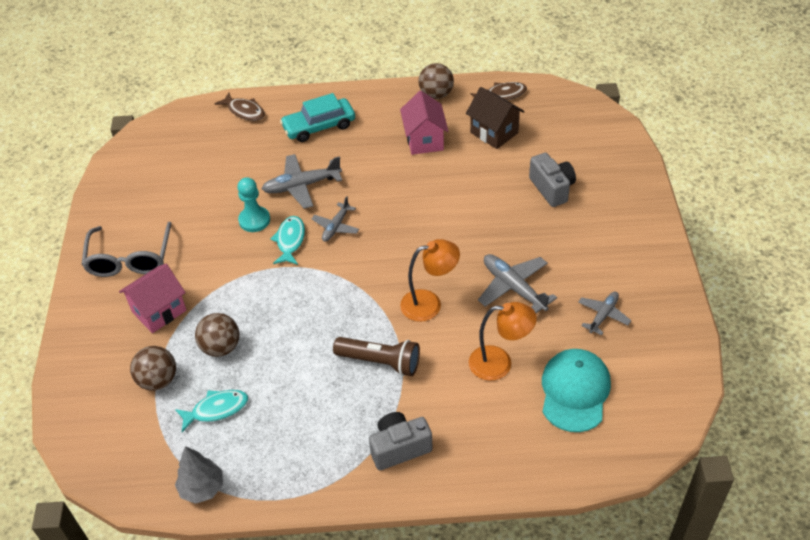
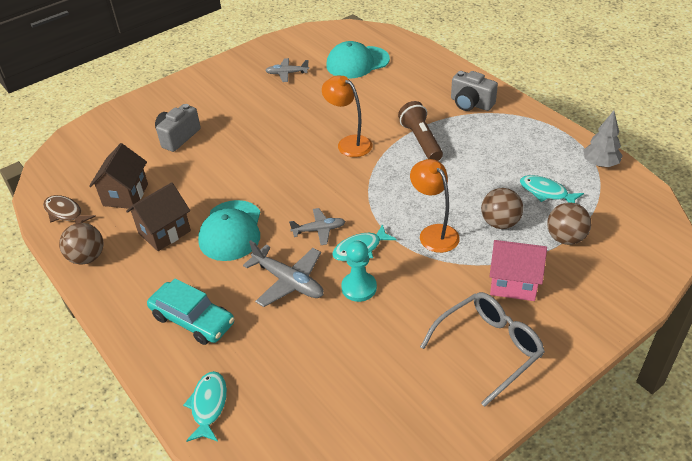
camera: 125 degrees left, 5 degrees down
brown fish [214,92,265,121] -> turquoise fish [183,371,227,442]
pink house [400,91,448,155] -> brown house [126,182,191,251]
orange lamp [469,302,537,381] -> orange lamp moved to [410,159,460,253]
grey plane [478,254,557,313] -> none
none -> turquoise cap [198,200,260,261]

